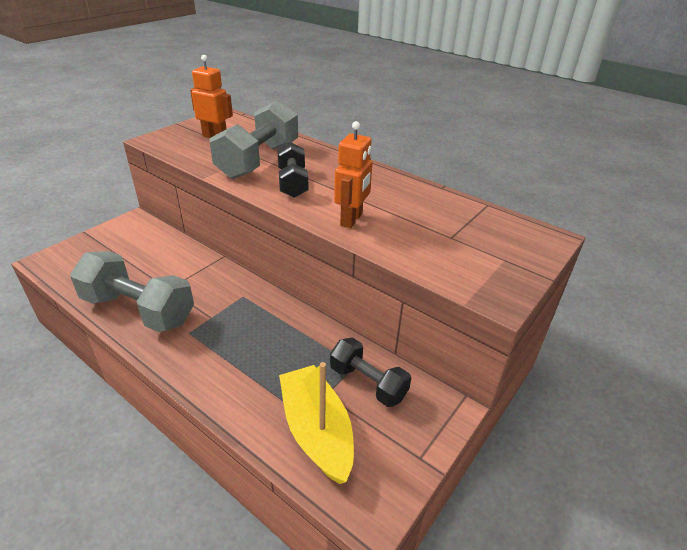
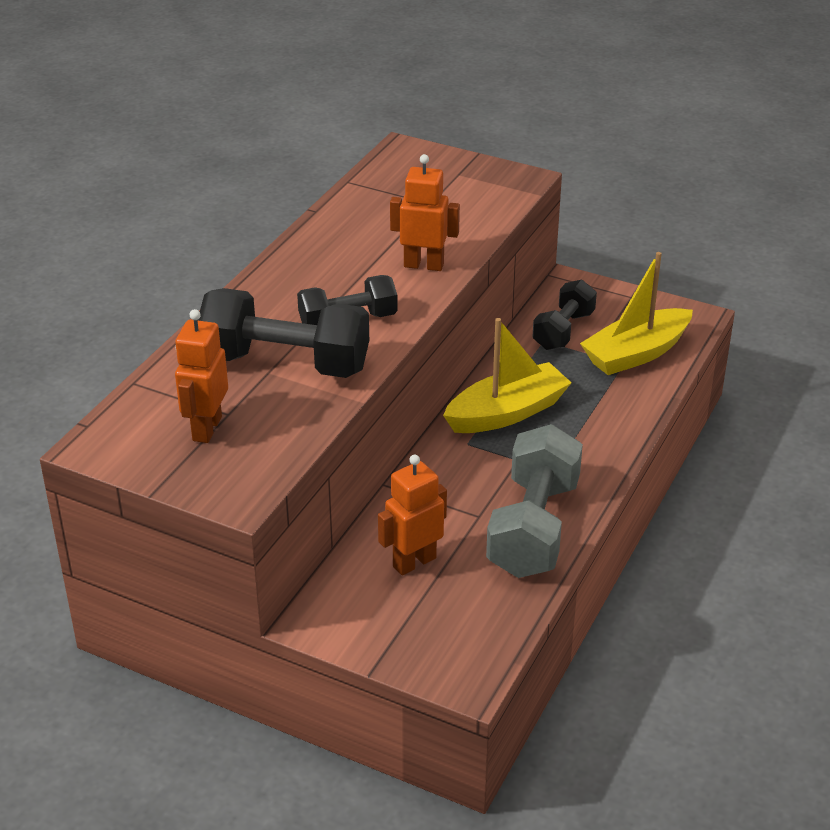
camera: 100 degrees left, 0 degrees up
grey dumbbell [210,100,298,179] -> black dumbbell [198,288,369,378]
none -> orange robot [378,455,447,575]
none -> yellow boat [443,318,572,433]

